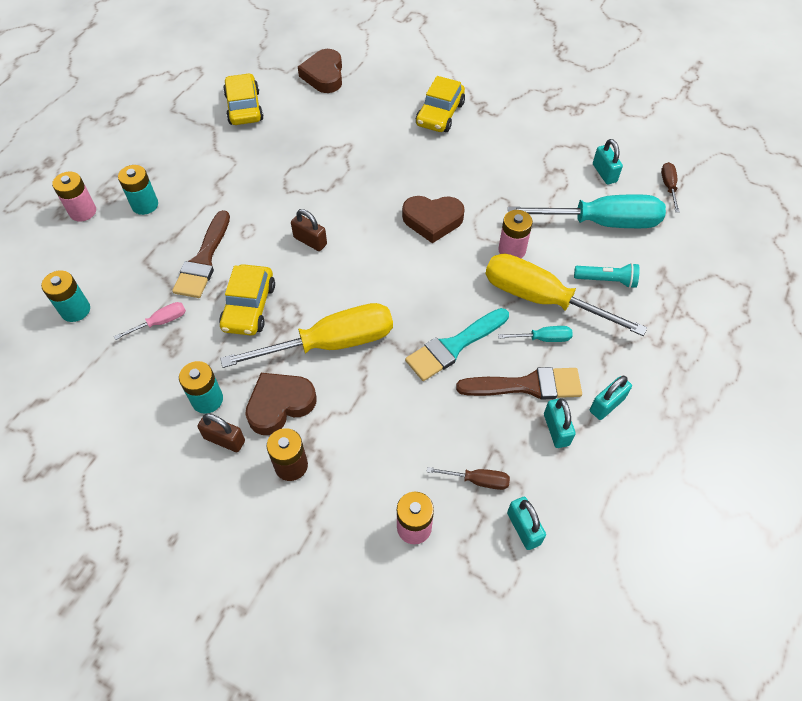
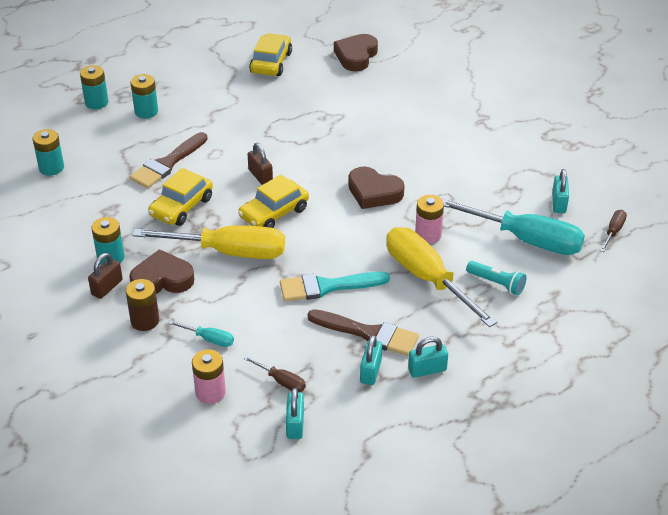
camera: 25 degrees right, 15 degrees down
pink battery [52,171,96,222] -> turquoise battery [80,65,108,109]
pink screwdriver [114,302,186,340] -> none
brown padlock [197,413,245,452] -> brown padlock turned 75 degrees clockwise [88,253,123,299]
yellow car [416,76,465,132] -> yellow car moved to [238,175,309,228]
turquoise screwdriver [498,326,573,342] -> turquoise screwdriver moved to [168,320,234,347]

